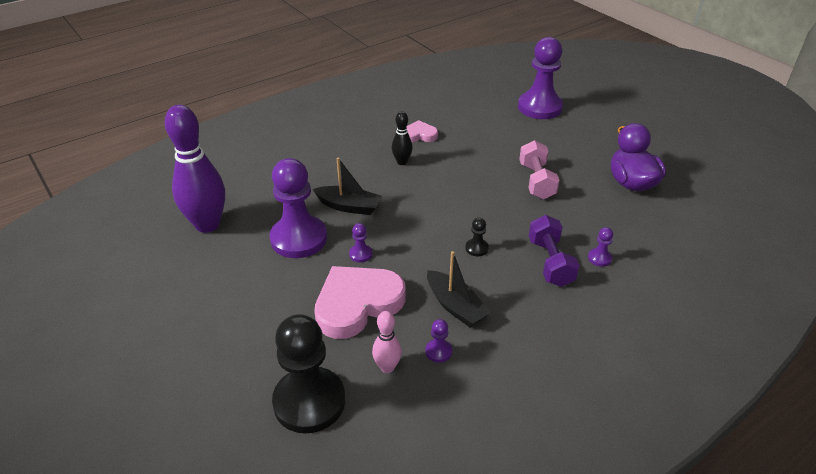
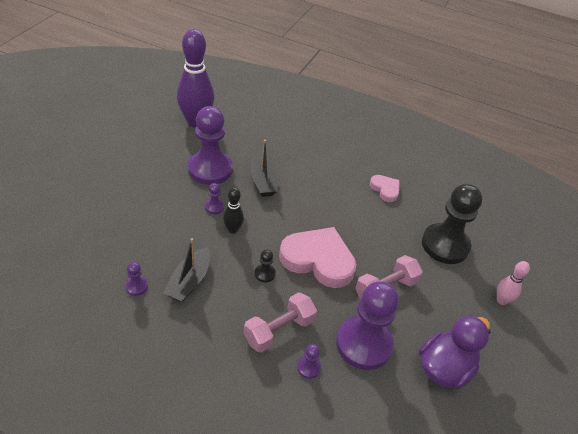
camera: 55 degrees right, 5 degrees up
black pawn [272,314,345,434] -> black pawn moved to [422,184,482,264]
pink heart [314,266,406,339] -> pink heart moved to [279,227,356,288]
pink bowling pin [372,311,402,373] -> pink bowling pin moved to [497,261,530,305]
black bowling pin [392,111,413,165] -> black bowling pin moved to [223,187,244,234]
purple pawn [518,37,563,119] -> purple pawn moved to [336,282,399,370]
purple dumbbell [529,215,580,287] -> pink dumbbell [244,292,317,353]

